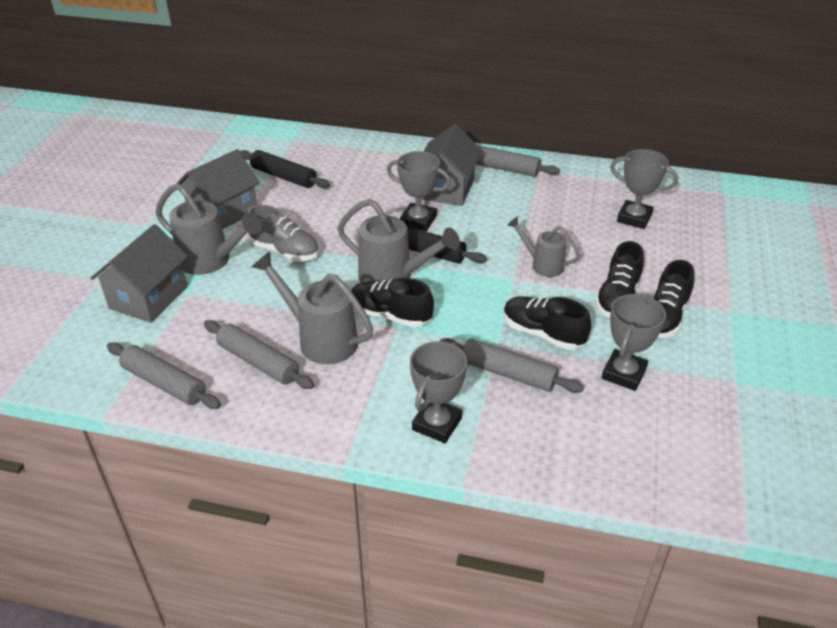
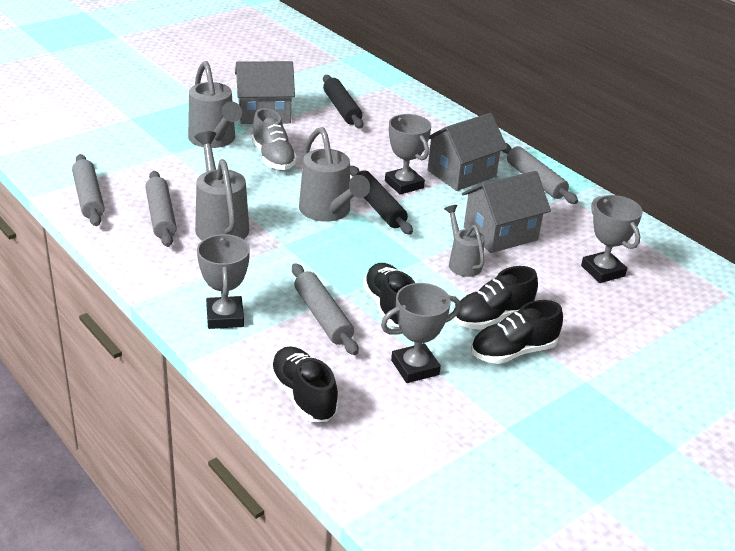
camera: 35 degrees right, 5 degrees down
grey house [91,224,188,323] -> grey house moved to [462,171,551,253]
black shoe [351,278,434,327] -> black shoe moved to [270,347,338,422]
grey trophy [410,341,467,443] -> grey trophy turned 75 degrees counterclockwise [197,234,250,329]

